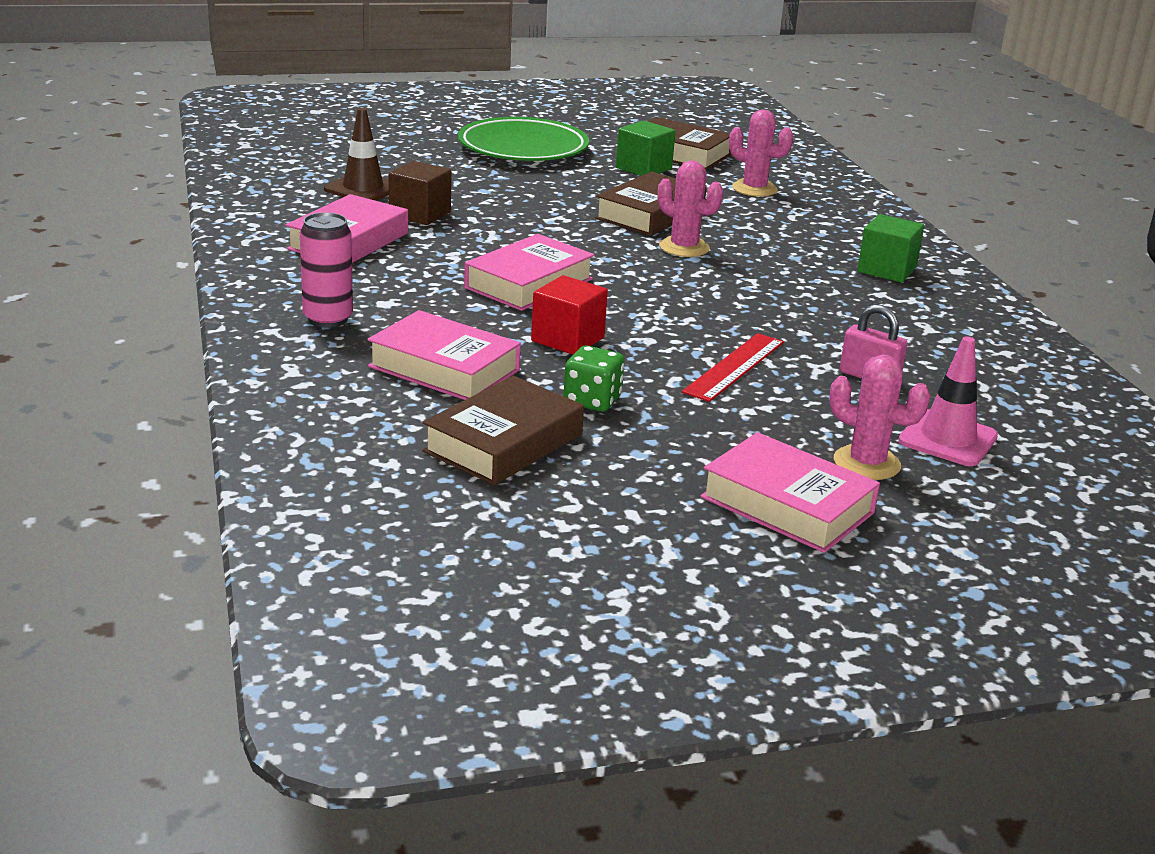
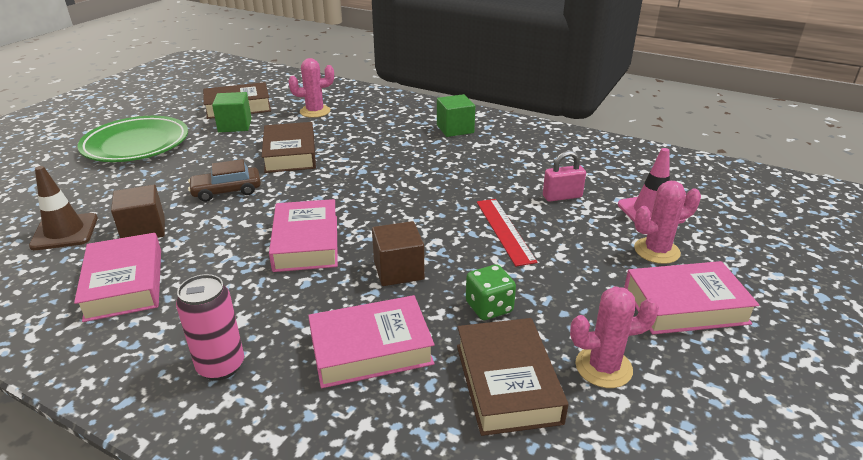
camera: 45 degrees left, 5 degrees up
red cube [531,275,608,355] -> brown cube [372,221,424,286]
pink cactus [658,161,723,257] -> pink cactus moved to [570,286,659,388]
none -> brown car [188,159,261,202]

